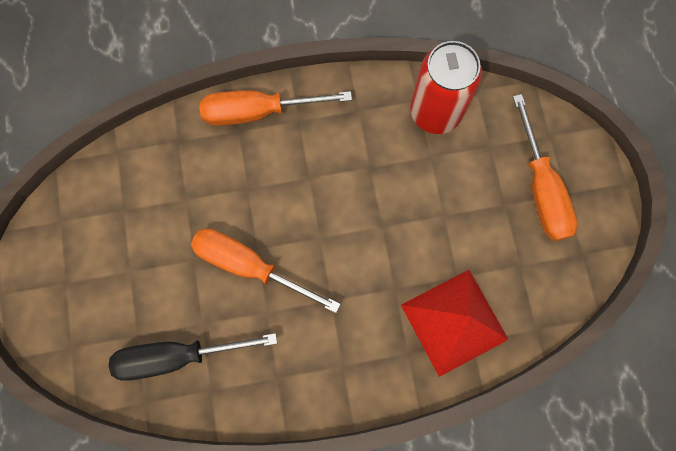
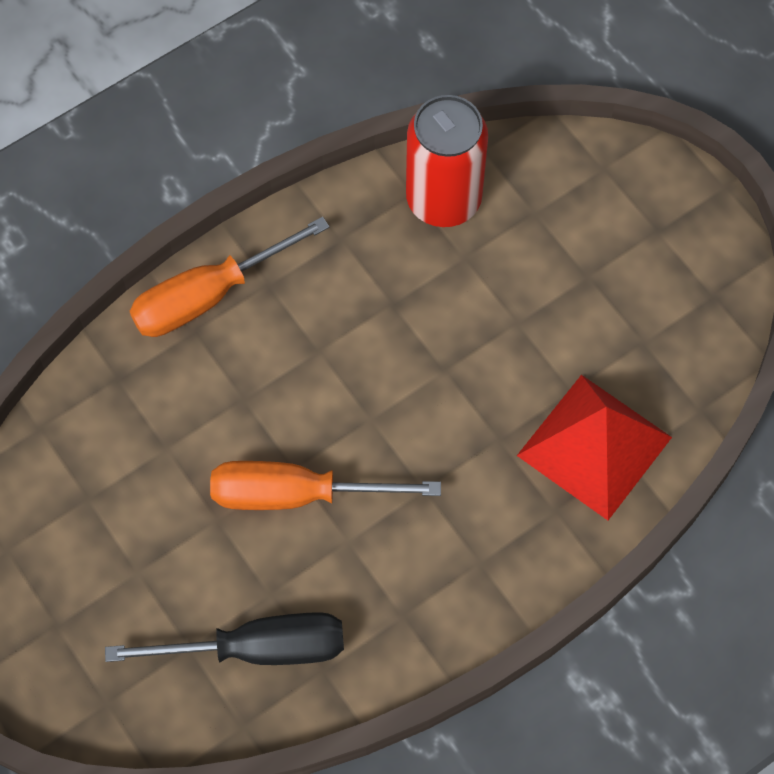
camera: 25 degrees left, 10 degrees down
black screwdriver [109,333,277,381] -> black screwdriver turned 150 degrees counterclockwise [105,612,344,665]
orange screwdriver [513,94,578,241] -> none

